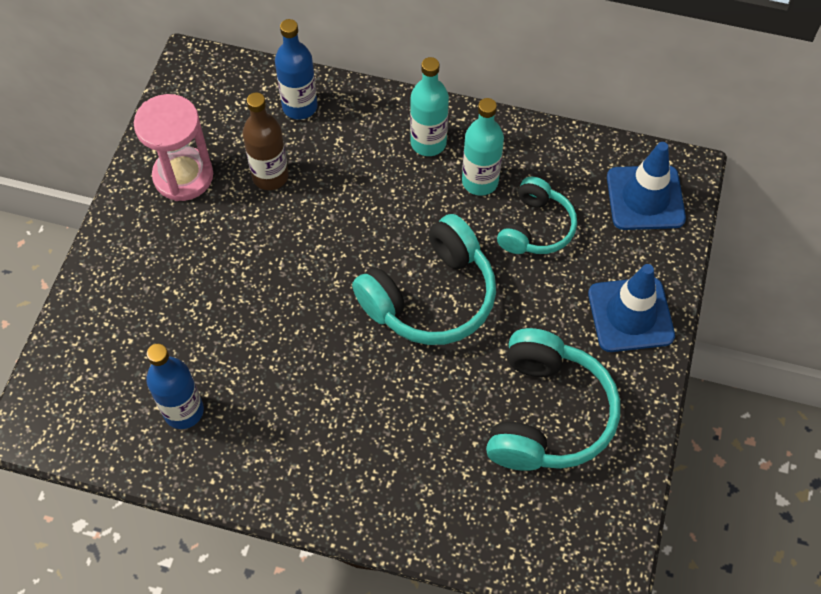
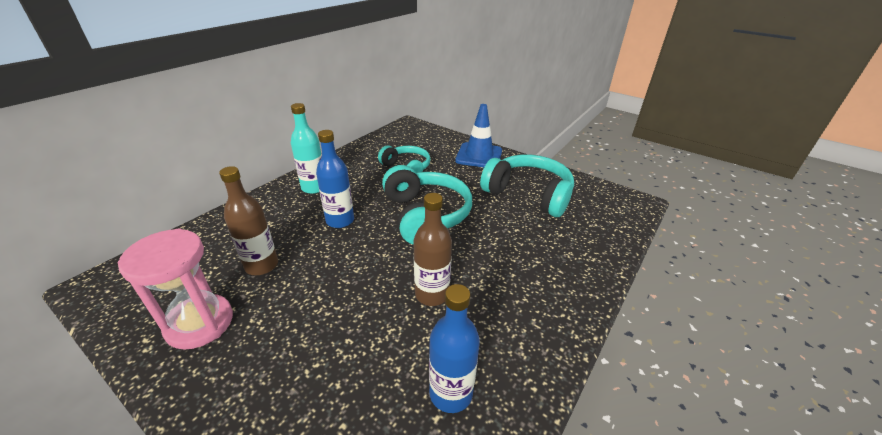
camera: 70 degrees left, 25 degrees down
blue bottle [275,19,318,120] -> blue bottle moved to [316,130,354,228]
turquoise bottle [462,98,504,196] -> none
blue traffic cone [607,142,686,230] -> none
none -> brown bottle [413,193,452,306]

